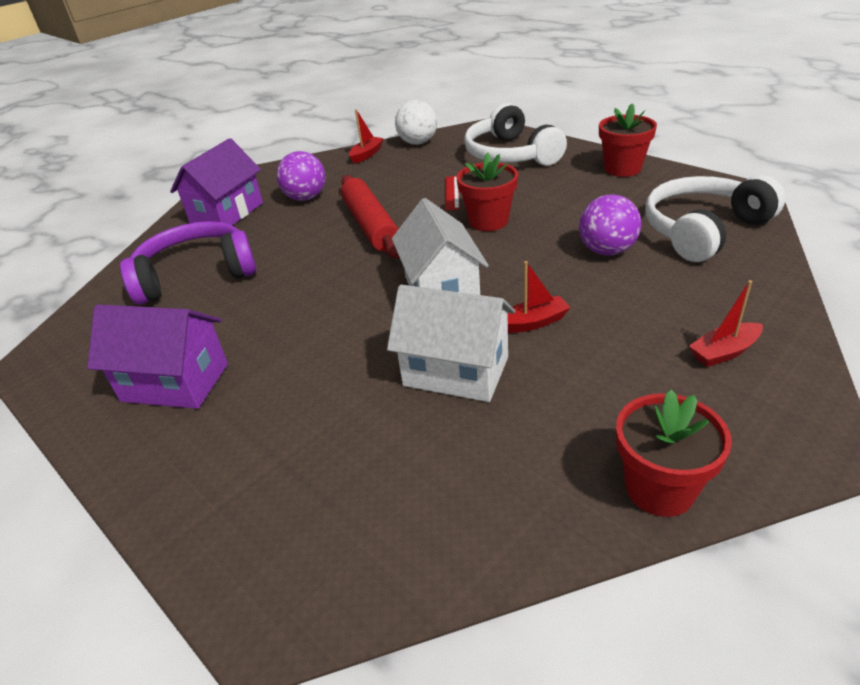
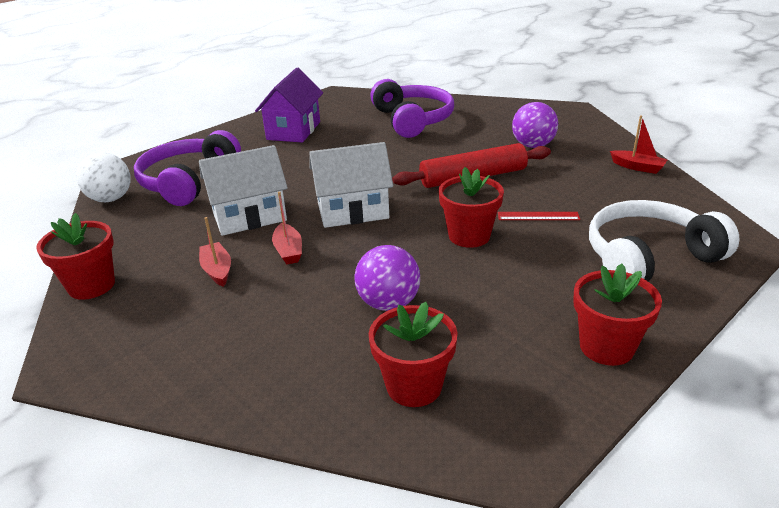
camera: 90 degrees right, 5 degrees down
purple house [170,138,263,225] -> none
white house [387,285,515,402] -> white house turned 45 degrees clockwise [199,145,288,236]
white ball [395,100,437,145] -> white ball moved to [76,152,131,202]
white headphones [645,175,785,262] -> red flower pot [369,302,458,407]
red boat [689,280,763,367] -> red boat moved to [199,217,231,287]
none -> purple headphones [134,130,241,206]

